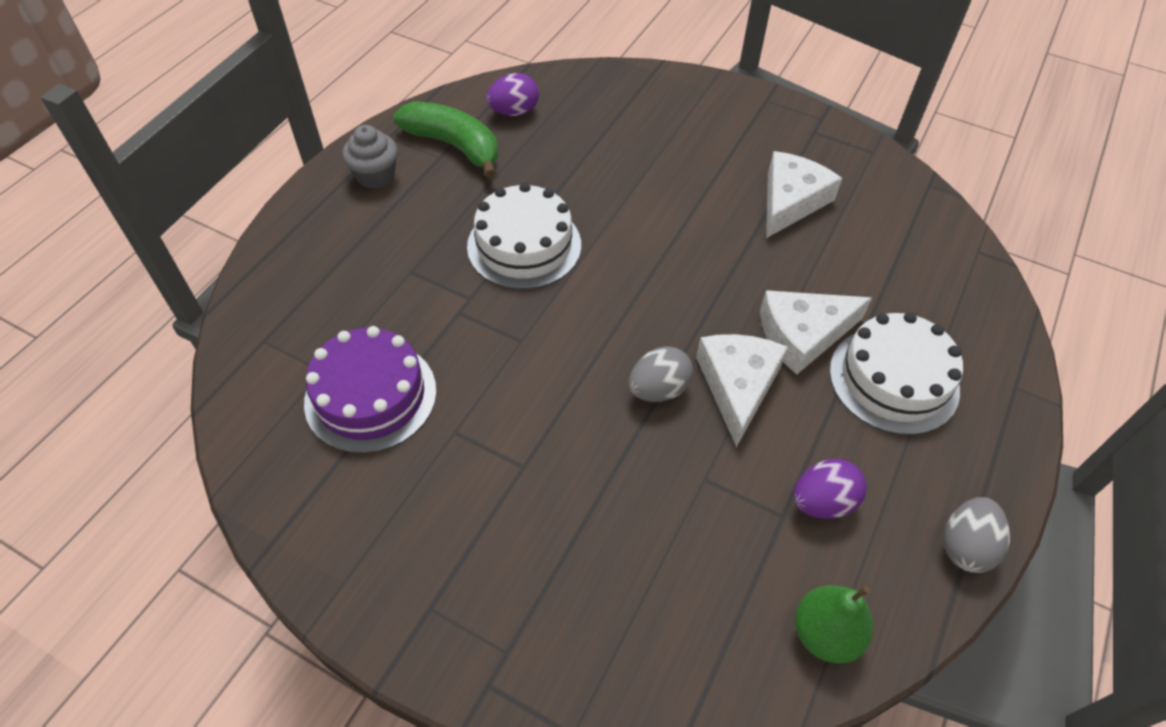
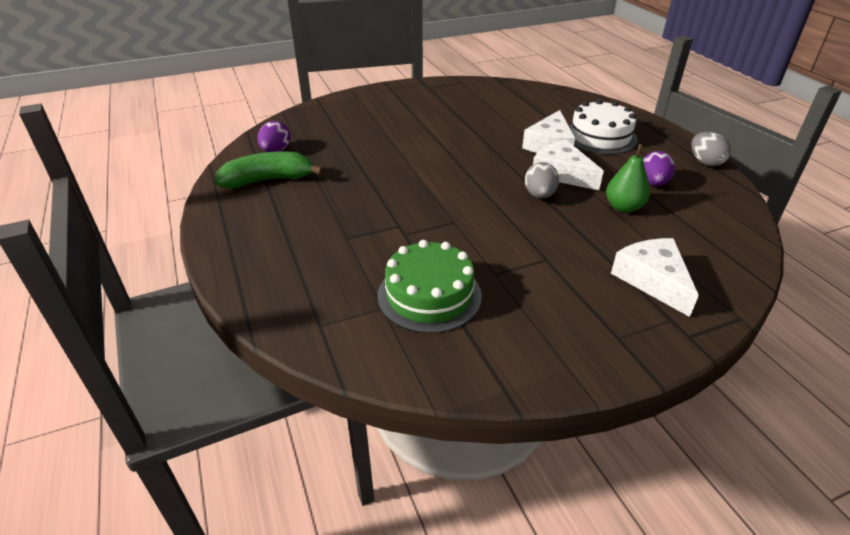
camera: 50 degrees left, 15 degrees down
purple cake [304,326,437,453] -> green cake [378,240,482,333]
grey cupcake [342,125,398,189] -> none
white cake [467,183,581,289] -> none
white cheese [766,151,842,238] -> white cheese moved to [611,238,699,317]
green pear [795,585,873,664] -> green pear moved to [606,144,650,213]

